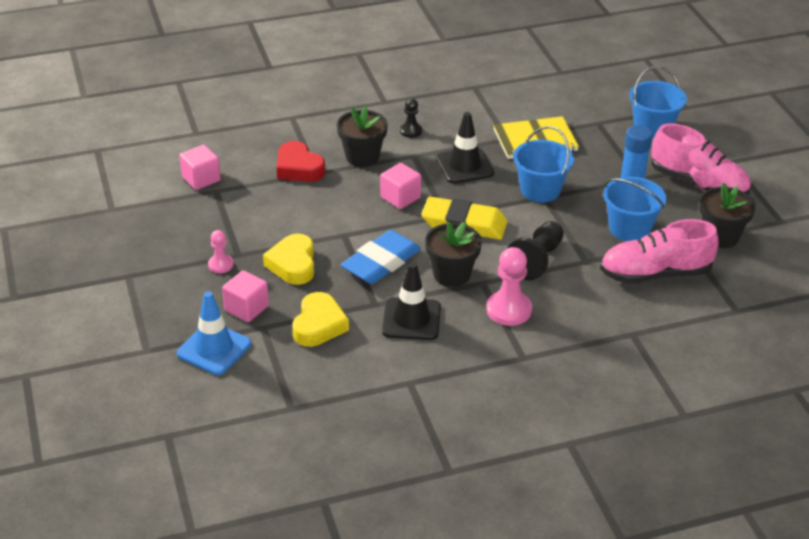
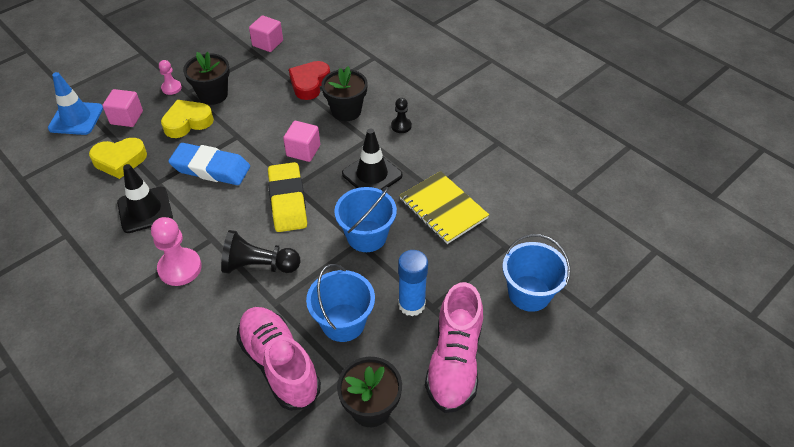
camera: 65 degrees right, 10 degrees up
black flower pot [425,222,482,287] -> black flower pot moved to [183,52,230,105]

